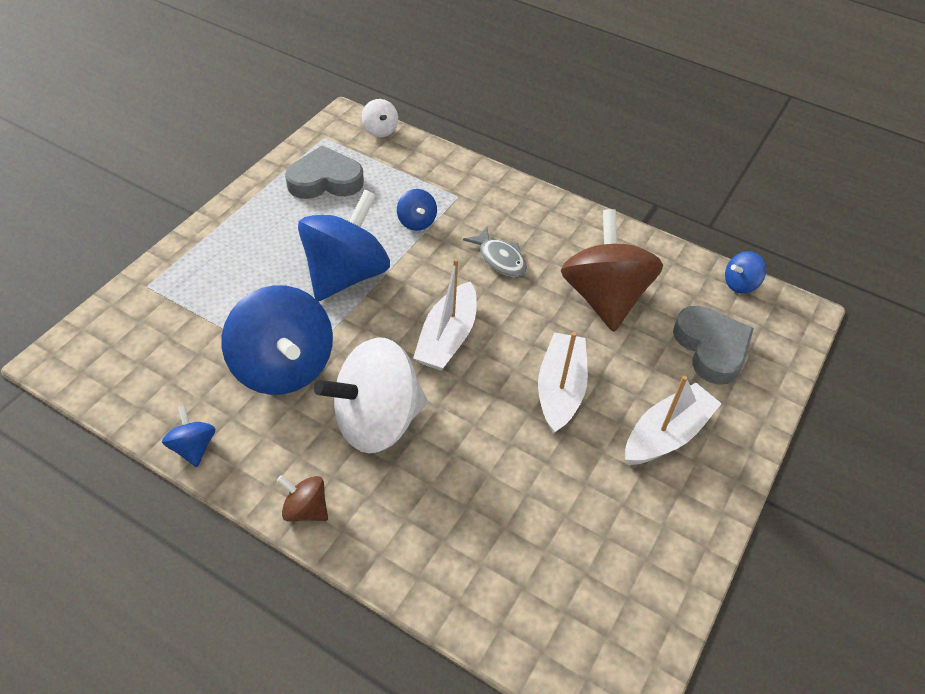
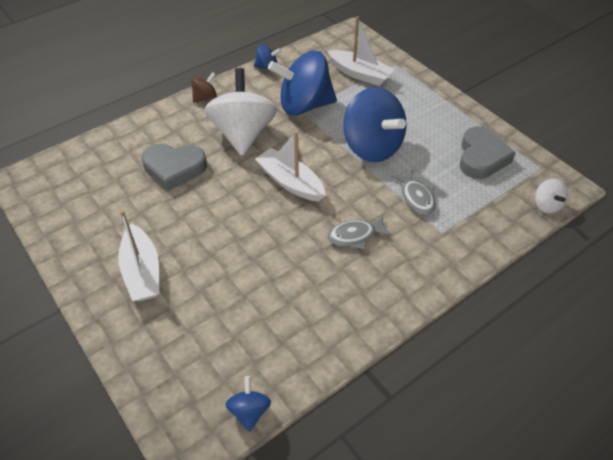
camera: 115 degrees right, 0 degrees up
white spinning top [362,99,398,137] -> white spinning top turned 105 degrees counterclockwise [535,179,568,213]
blue spinning top [397,189,437,231] -> grey fish [391,170,436,215]
white boat [538,332,588,434] -> white boat moved to [328,16,395,86]
brown spinning top [561,209,663,332] -> none
grey heart [673,306,754,385] -> grey heart moved to [141,144,207,191]

